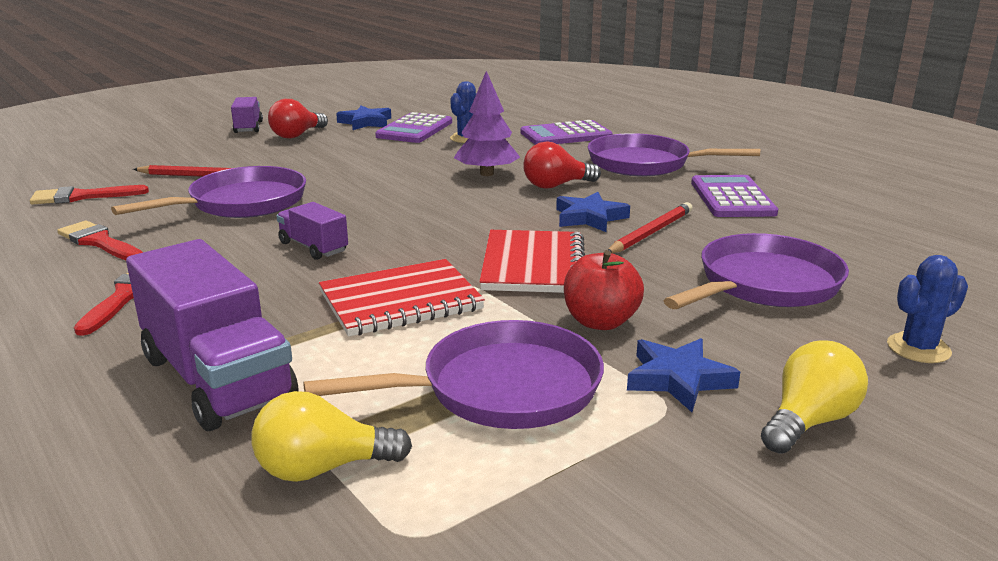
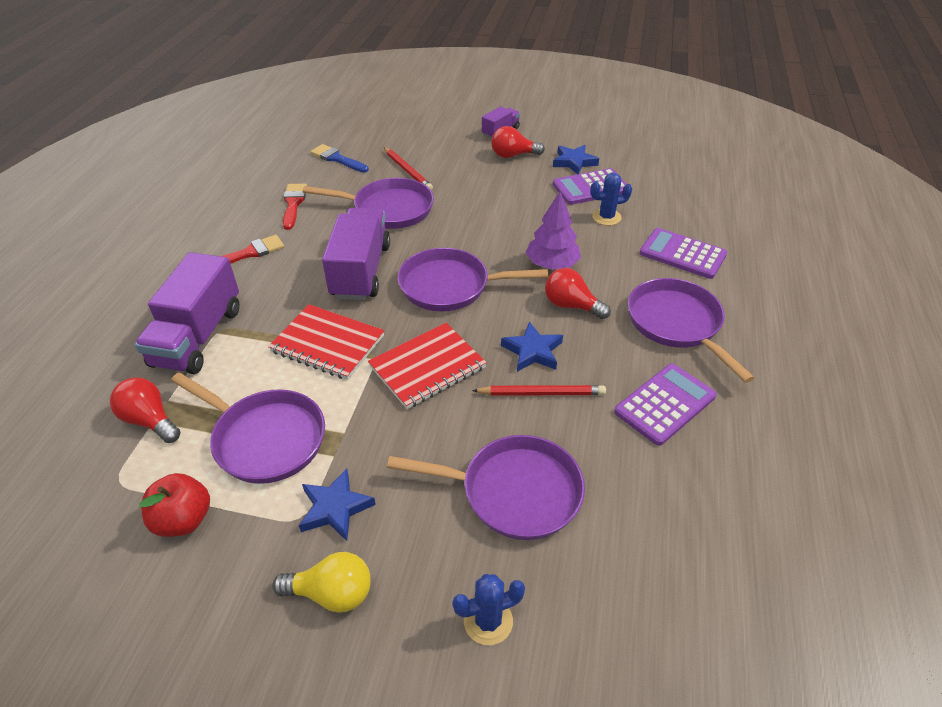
camera: 50 degrees right, 20 degrees up
red brush [30,185,149,205] -> blue brush [310,144,369,173]
yellow light bulb [251,391,412,482] -> red light bulb [110,377,180,443]
purple truck [276,202,348,260] -> purple truck [322,208,390,300], size x1.95
red apple [564,250,644,330] -> red apple moved to [139,473,210,537]
blue cactus [887,255,968,363] -> blue cactus turned 45 degrees counterclockwise [452,574,525,645]
none -> purple pan [398,248,548,311]

